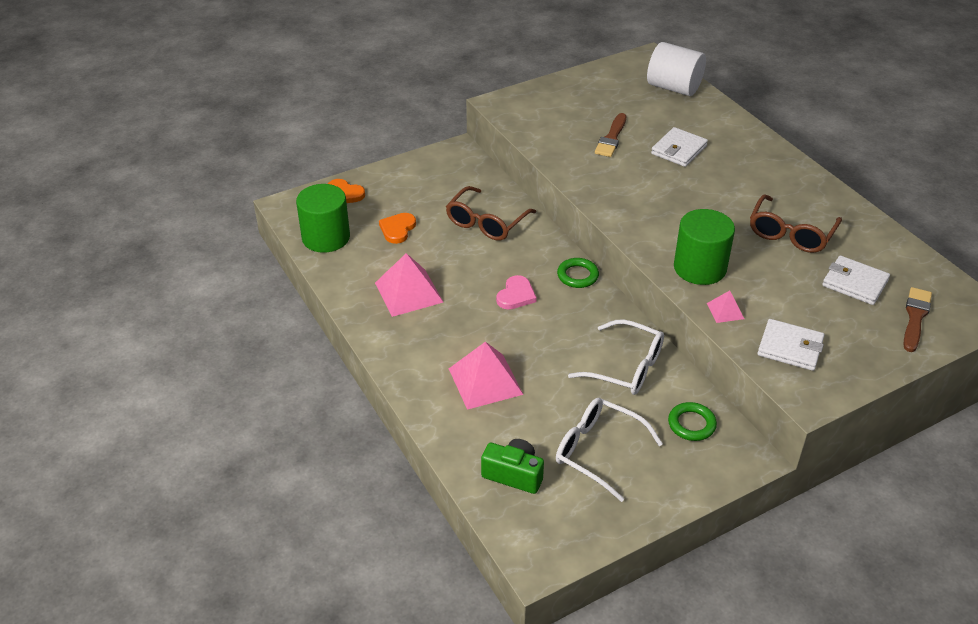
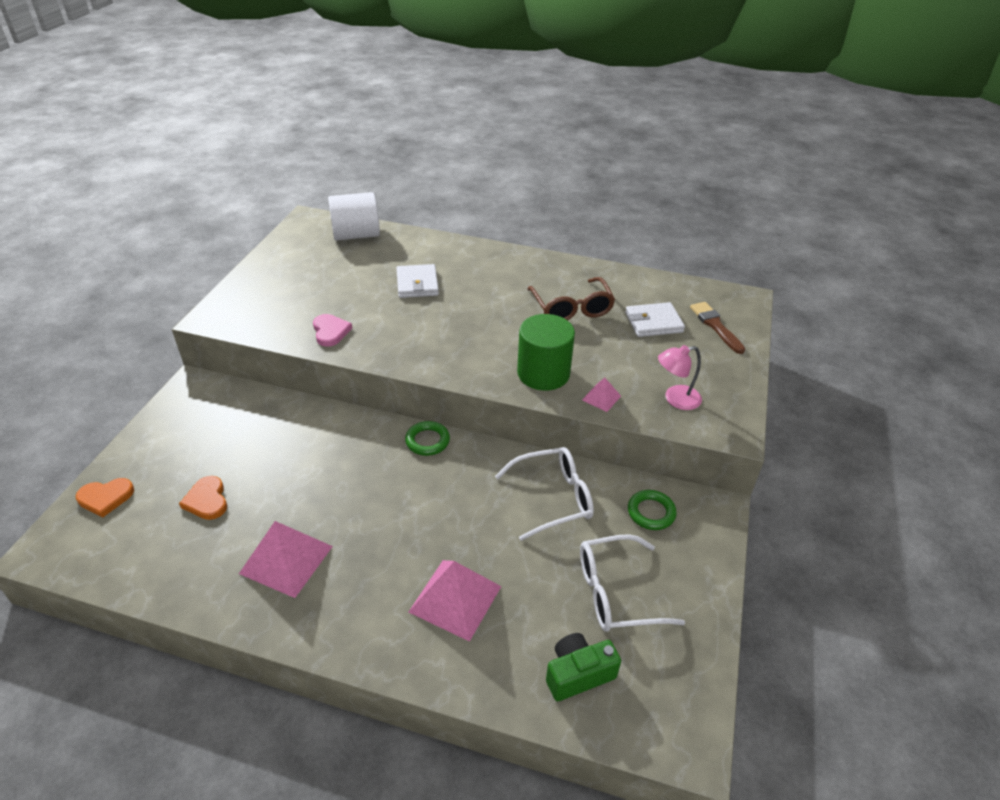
camera: 45 degrees left, 0 degrees up
green cylinder [296,184,350,253] -> none
brown glasses [446,186,536,241] -> none
pink heart [496,275,537,309] -> pink heart moved to [313,314,352,347]
brown brush [595,113,626,157] -> none
white wallet [758,319,825,371] -> pink lamp [658,345,702,410]

